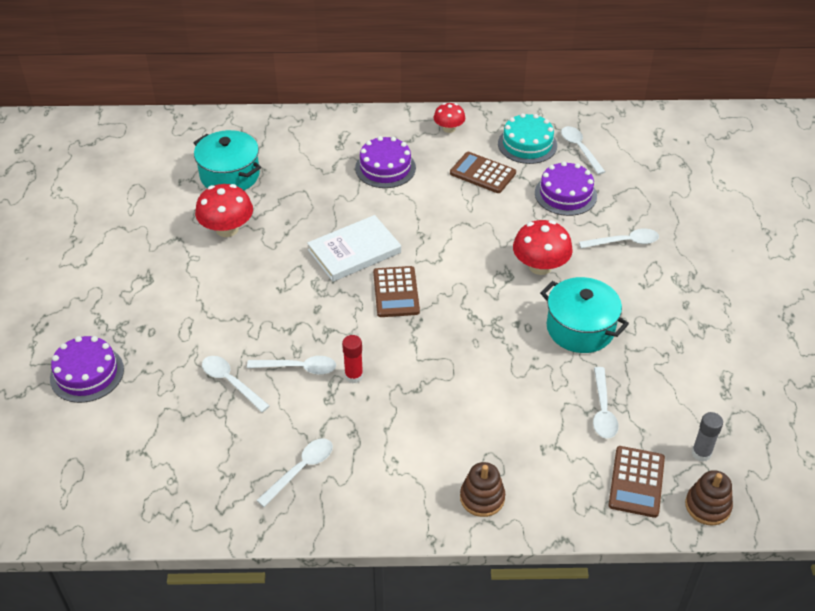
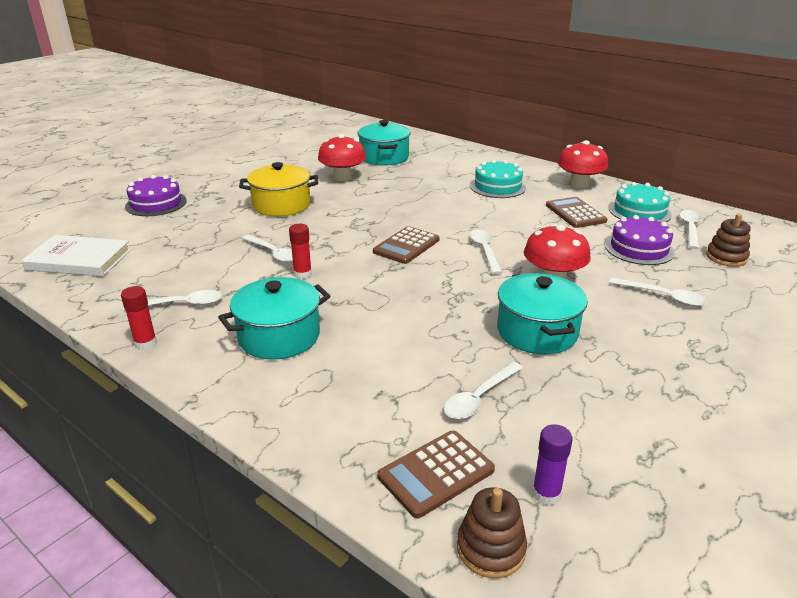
camera: 40 degrees right, 15 degrees down
white spoon [202,356,270,412] -> white spoon moved to [470,229,503,274]
white book [307,215,401,282] -> white book moved to [21,235,131,277]
purple cake [355,136,416,188] -> turquoise cake [470,159,526,198]
red mushroom [434,103,465,133] -> red mushroom [558,140,608,189], size x1.63
brown stacking toy [460,462,505,517] -> brown stacking toy moved to [706,214,750,267]
grey glue stick [692,412,723,462] -> purple glue stick [532,424,573,506]
none -> red glue stick [121,286,157,350]
none -> turquoise pot [218,277,330,360]
none -> yellow pot [239,162,318,216]

